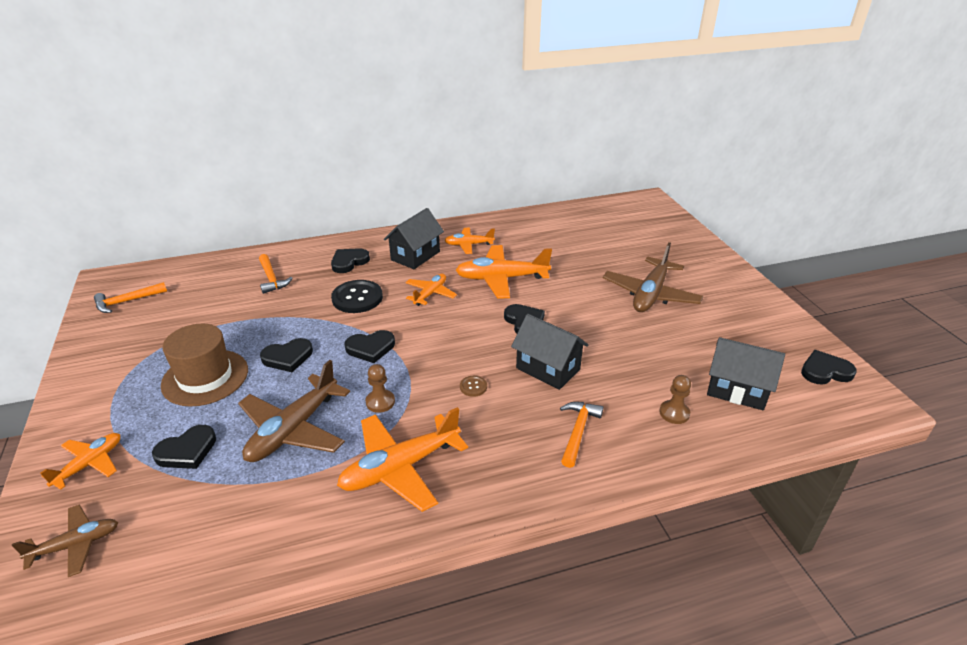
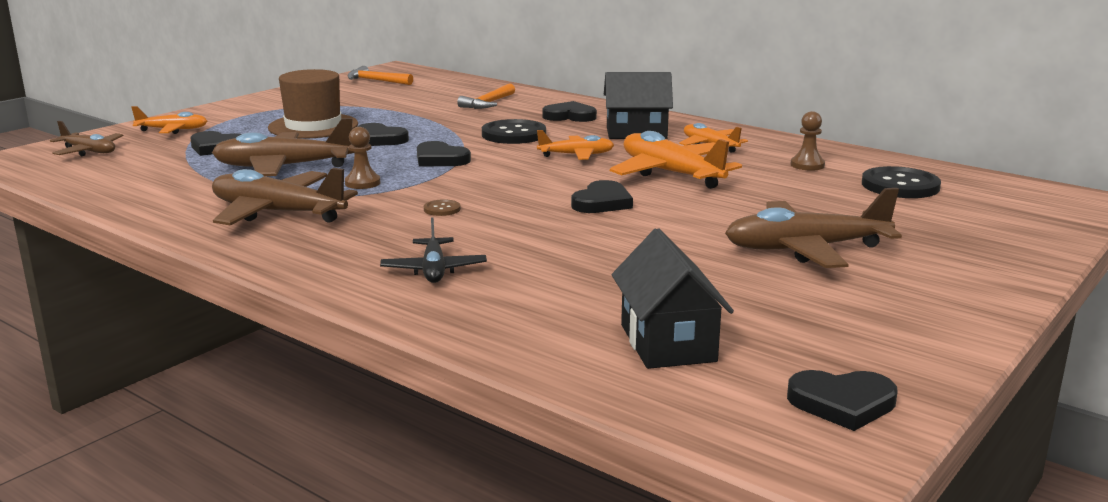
camera: 55 degrees right, 15 degrees down
orange plane [337,407,468,512] -> brown plane [212,168,358,226]
black house [511,314,589,390] -> none
orange hammer [560,402,603,468] -> black plane [380,217,487,283]
brown pawn [659,375,691,424] -> brown pawn moved to [791,111,825,171]
black heart [801,350,857,385] -> black heart turned 135 degrees clockwise [787,370,898,431]
none -> black button [862,166,941,198]

